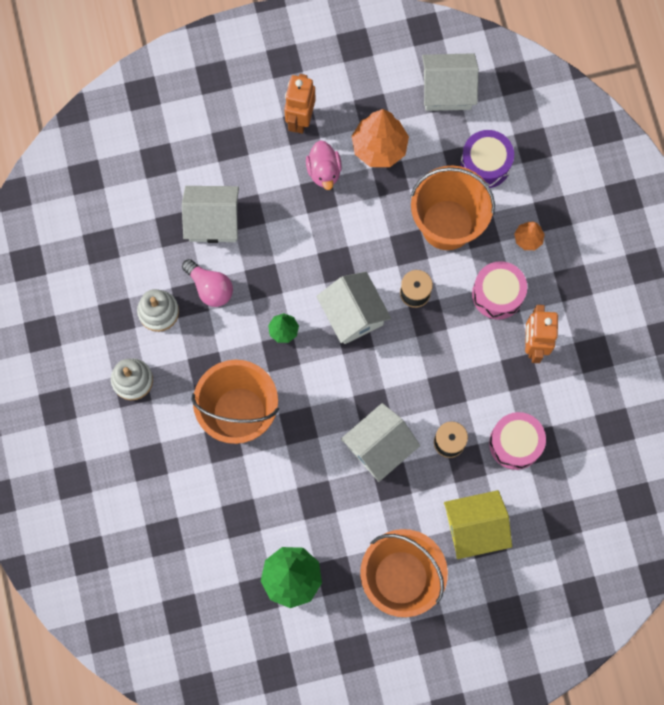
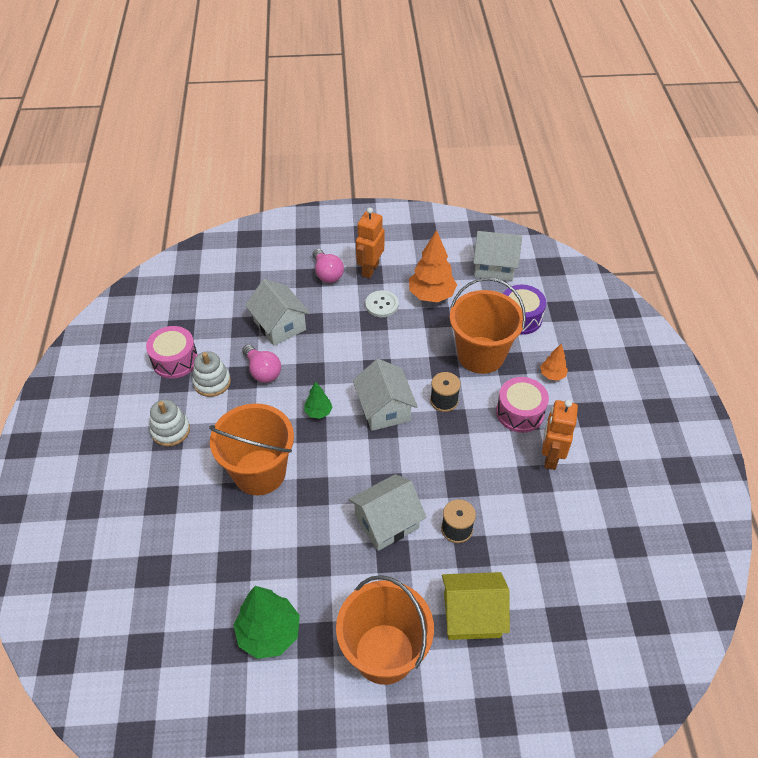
camera: 10 degrees right, 25 degrees down
white house [182,186,239,243] -> white house turned 45 degrees clockwise [245,279,310,346]
pink duck [306,140,342,190] -> white button [365,290,399,317]
pink drum [489,412,546,470] -> pink drum moved to [146,326,198,379]
none -> pink light bulb [313,249,344,283]

